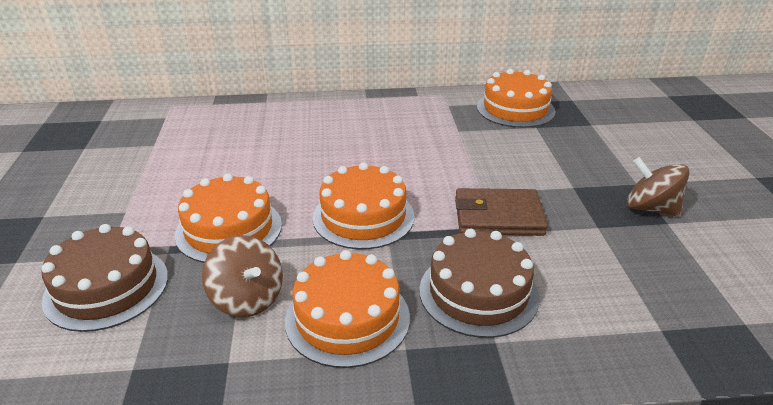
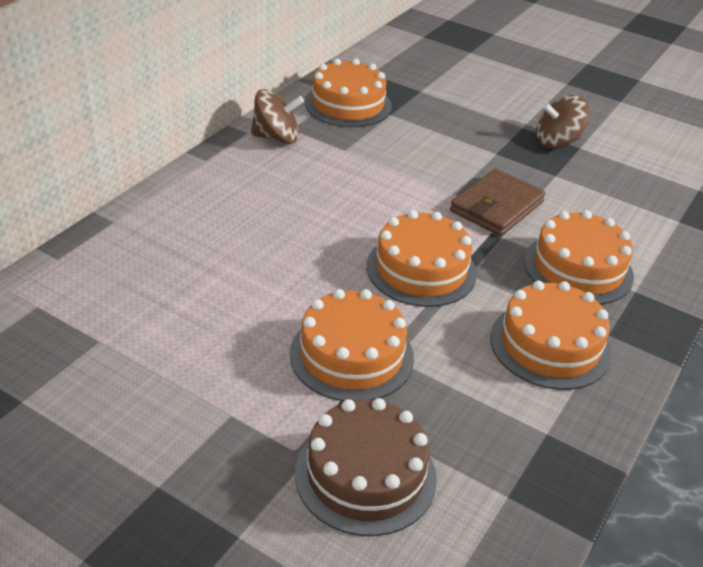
camera: 55 degrees left, 5 degrees up
brown spinning top [202,235,283,317] -> brown spinning top moved to [251,89,304,144]
brown cake [419,228,539,338] -> orange cake [524,210,634,305]

